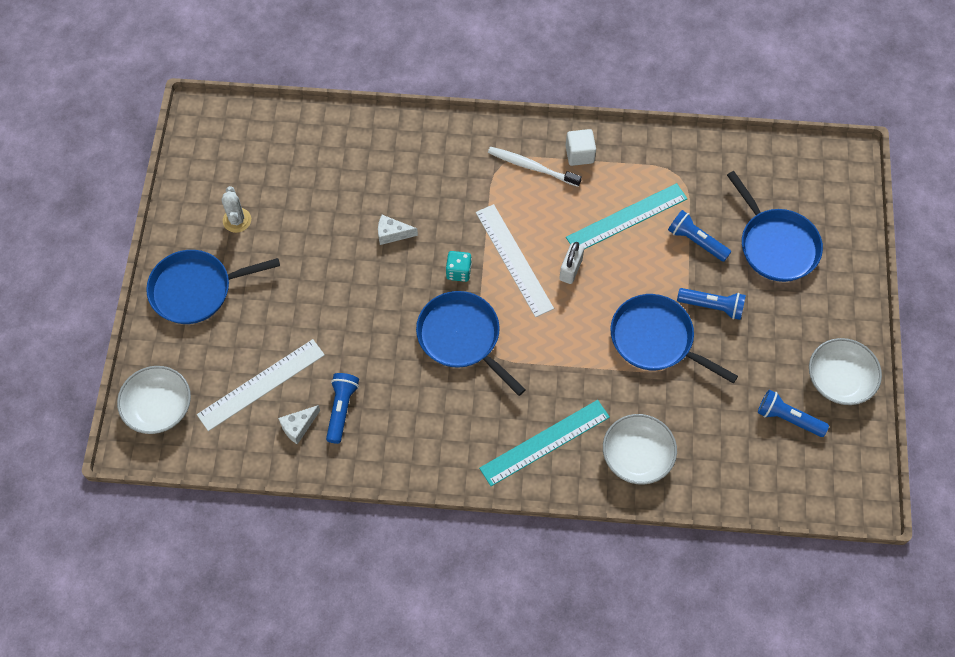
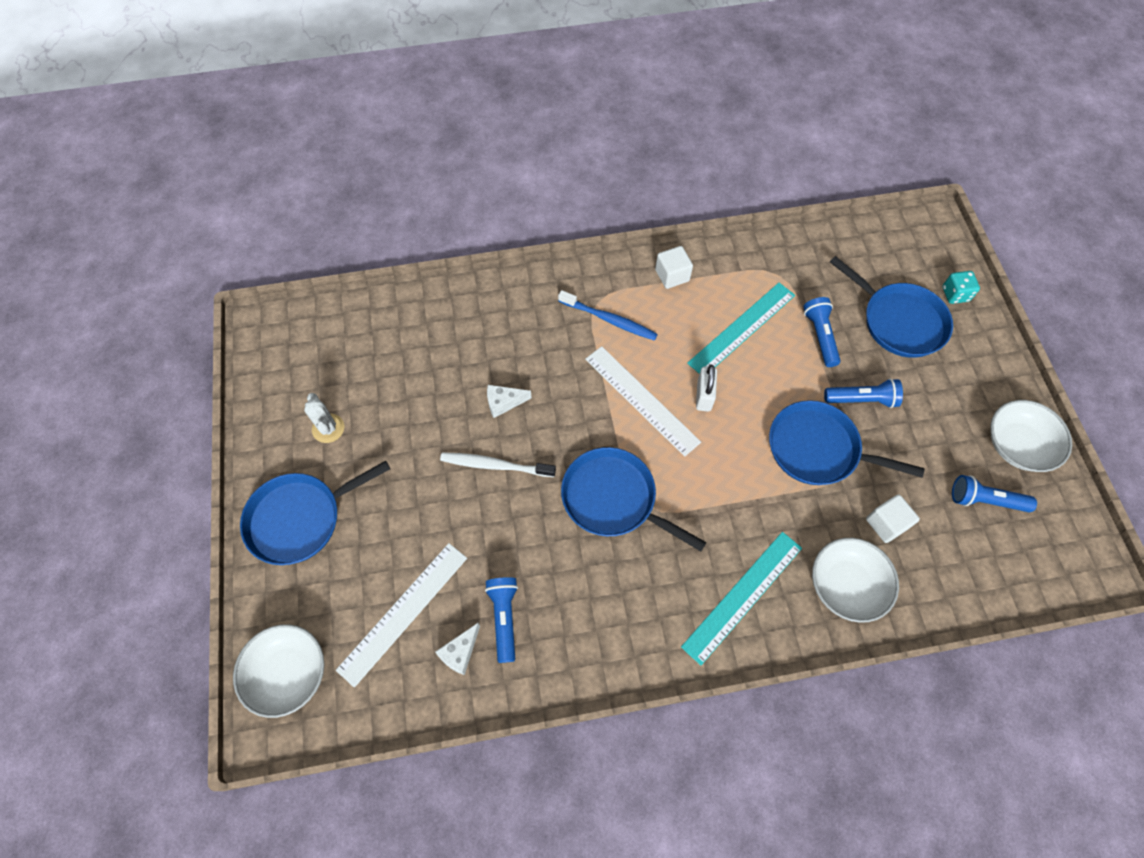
camera: 15 degrees left, 0 degrees up
turquoise dice [446,251,472,282] -> turquoise dice moved to [942,271,980,304]
white toothbrush [488,147,582,187] -> white toothbrush moved to [440,452,556,477]
blue flashlight [668,210,731,262] -> blue flashlight turned 60 degrees clockwise [803,297,841,367]
none -> blue toothbrush [558,290,658,341]
none -> white cube [866,494,920,543]

